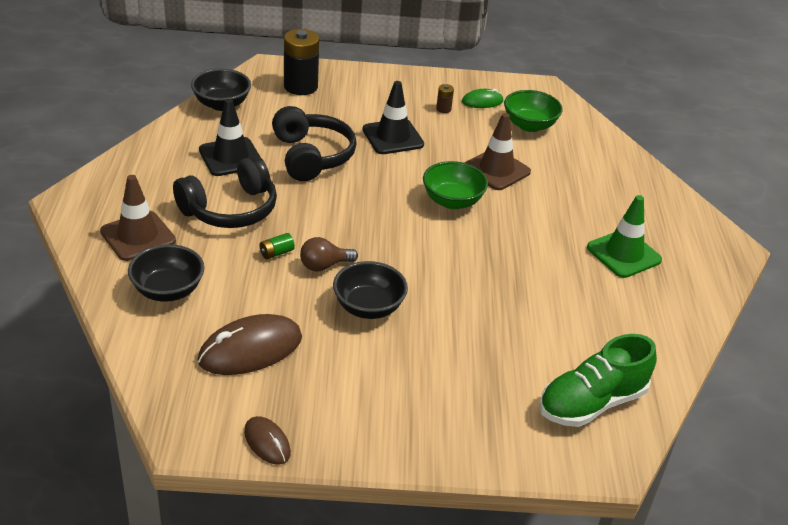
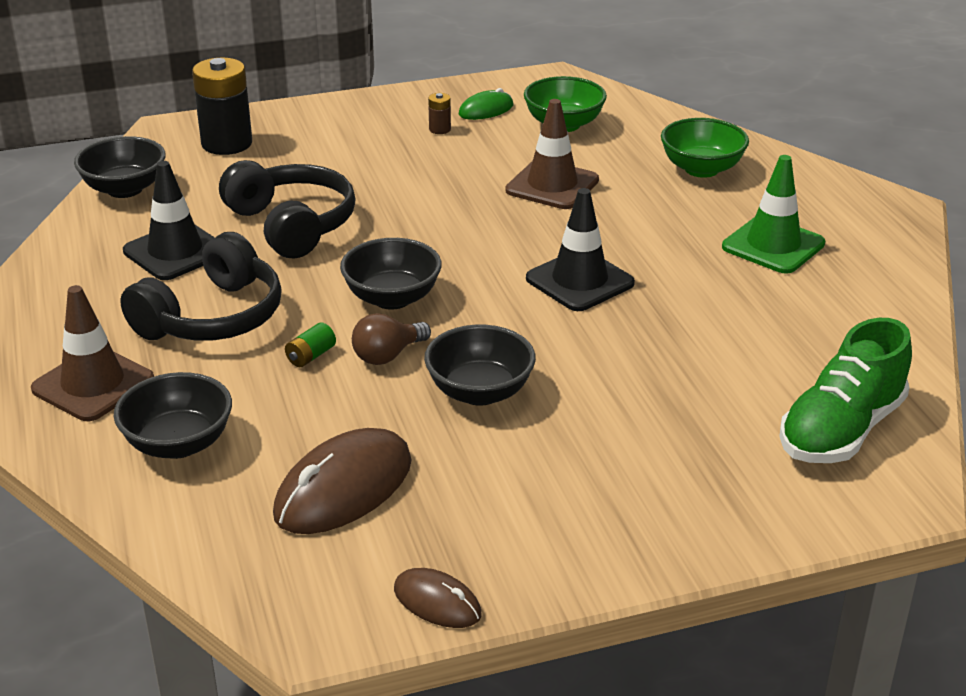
camera: 15 degrees left, 5 degrees down
black traffic cone [362,81,424,154] -> black traffic cone moved to [526,188,635,311]
green bowl [423,161,488,209] -> green bowl moved to [661,118,749,178]
none -> black bowl [340,238,442,309]

